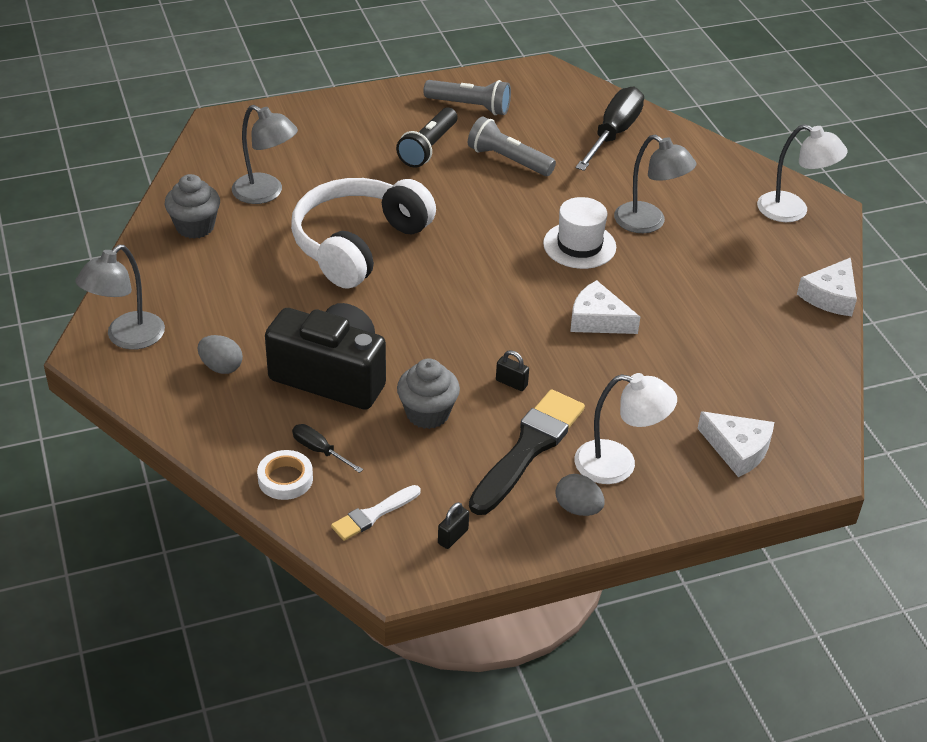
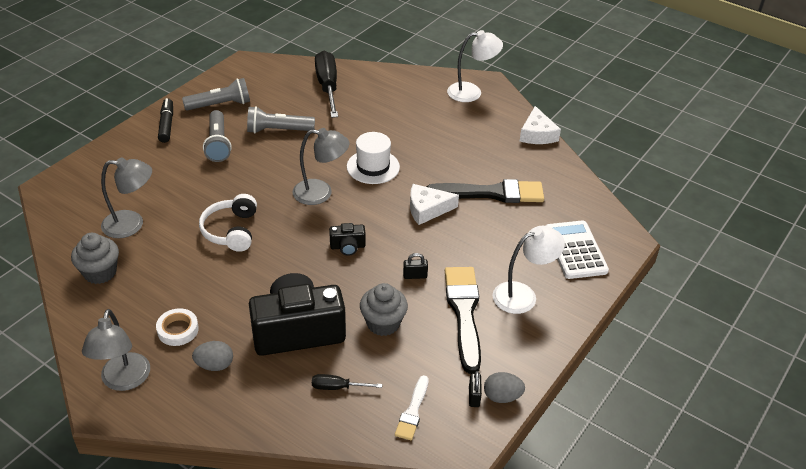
camera: 35 degrees left, 0 degrees up
white tape [257,450,313,500] -> white tape moved to [156,308,199,346]
white headphones [291,178,436,289] -> white headphones [199,194,257,252], size x0.59
black flashlight [396,107,457,168] -> grey flashlight [203,110,232,162]
grey egg [555,474,605,516] -> grey egg moved to [484,372,525,403]
grey lamp [614,135,696,233] -> grey lamp moved to [293,128,350,205]
white cheese [697,411,774,477] -> white calculator [546,220,609,279]
none -> black marker [158,98,173,143]
none -> black camera [329,223,366,256]
none -> black brush [427,179,544,203]

